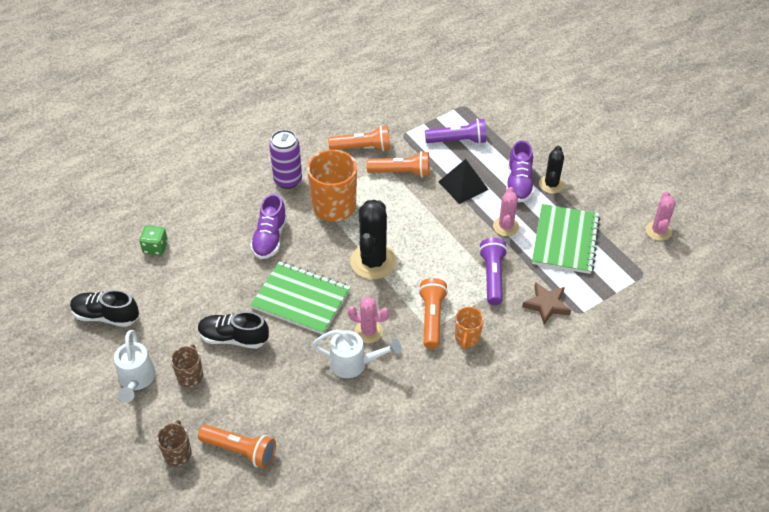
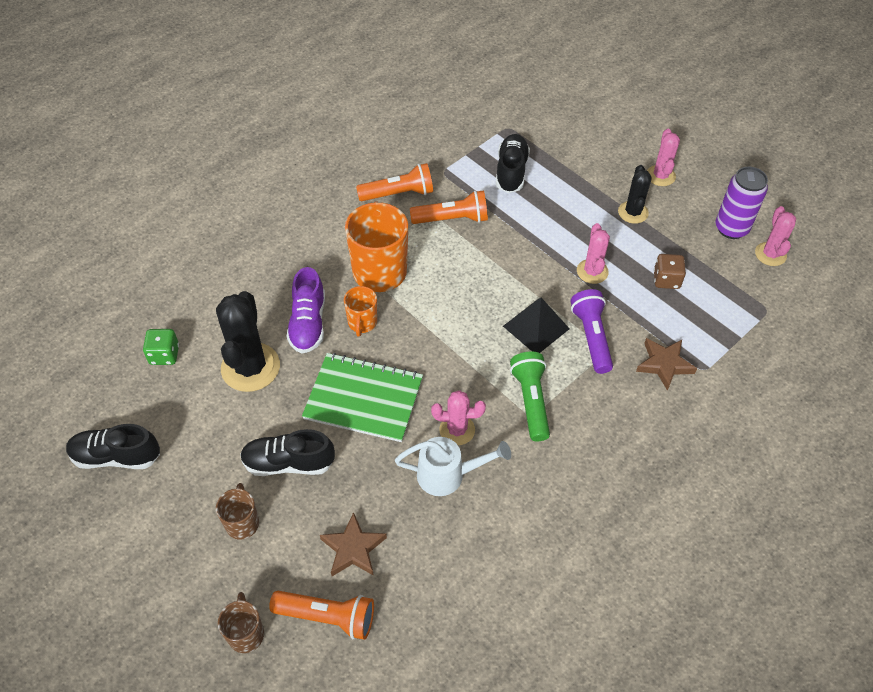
camera: 10 degrees left, 5 degrees up
white watering can [114,330,156,402] -> none
purple can [269,130,302,189] -> purple can moved to [716,167,768,239]
black cactus [350,200,396,279] -> black cactus moved to [216,291,280,392]
orange flashlight [419,278,448,349] -> green flashlight [510,351,550,441]
purple flashlight [425,118,486,144] -> black shoe [496,134,530,193]
black pyramid [438,159,489,204] -> black pyramid moved to [503,298,570,353]
orange mug [455,307,484,350] -> orange mug moved to [344,286,377,336]
purple shoe [506,140,534,202] -> none
green notebook [532,204,600,274] -> brown dice [654,254,686,289]
none -> brown star [320,512,387,576]
none -> pink cactus [647,129,680,186]

